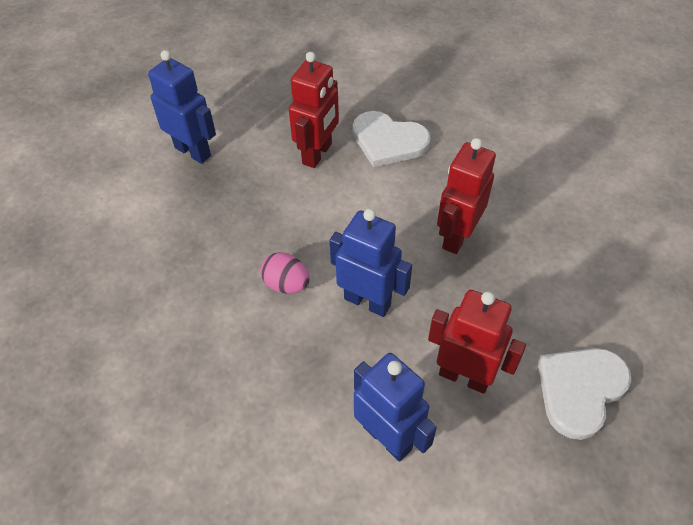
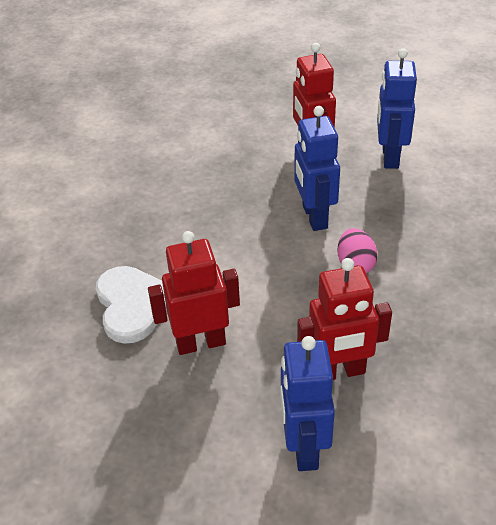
camera: 130 degrees left, 10 degrees down
red robot [437,138,496,254] -> red robot moved to [297,258,392,380]
white heart [537,348,631,440] -> none

